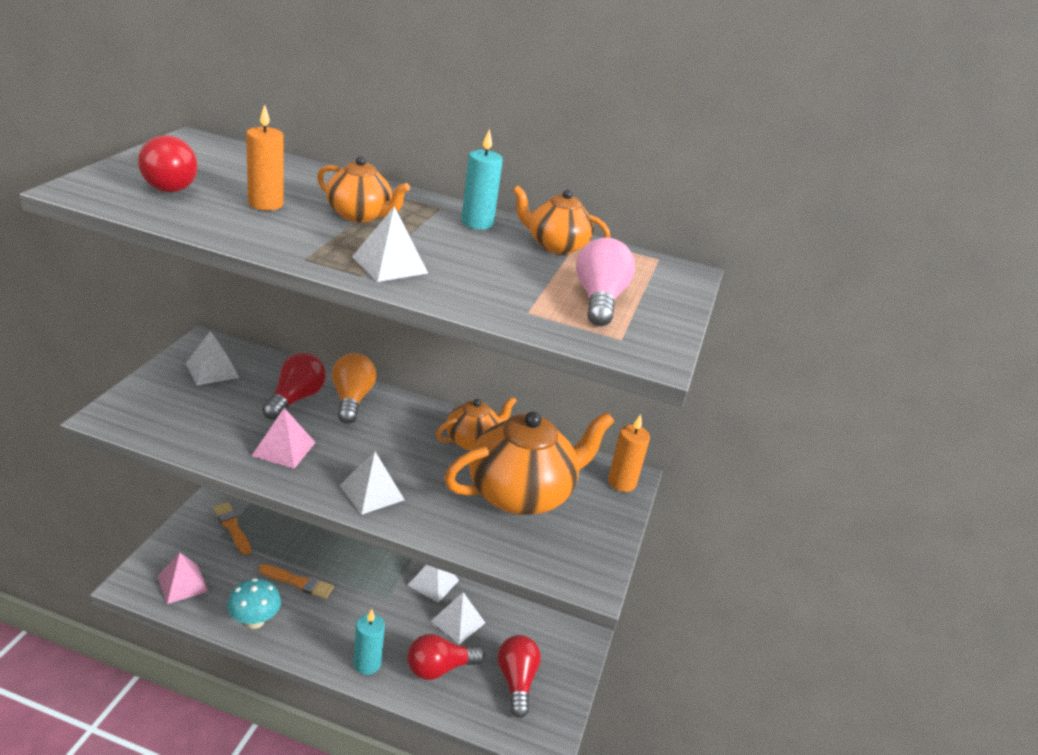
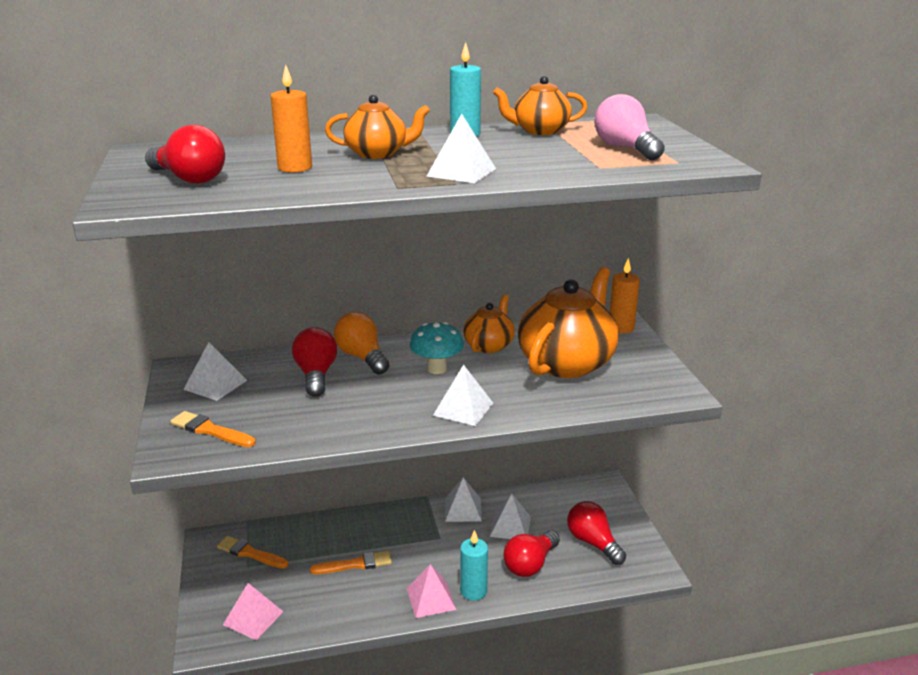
camera: 25 degrees left, 5 degrees down
turquoise mushroom [227,578,281,629] -> turquoise mushroom moved to [410,322,464,374]
pink pyramid [252,408,316,469] -> pink pyramid moved to [407,564,456,618]
none -> orange brush [170,411,256,447]

